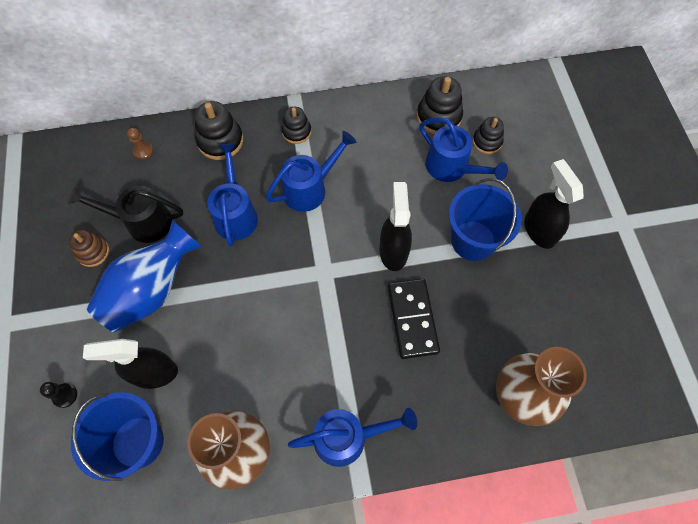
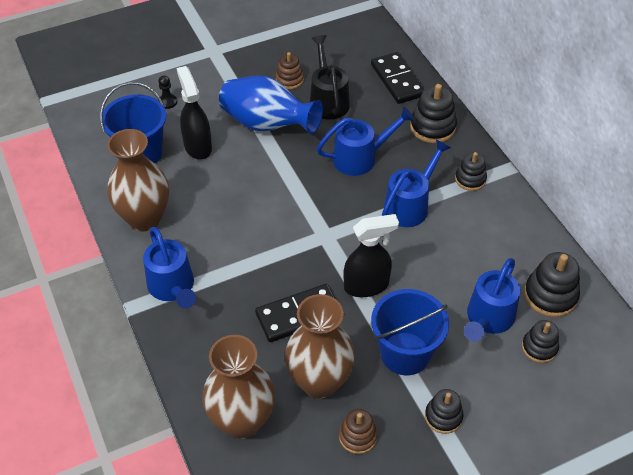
camera: 75 degrees right, 15 degrees down
brown pawn [127,128,154,160] -> black domino [371,52,426,104]
blue watering can [266,131,356,212] -> blue watering can turned 90 degrees counterclockwise [382,139,451,227]
black spray bottle [524,159,584,249] -> black stacking toy [425,389,463,434]
none -> brown vase [285,294,355,398]
none -> brown stacking toy [339,409,378,454]

